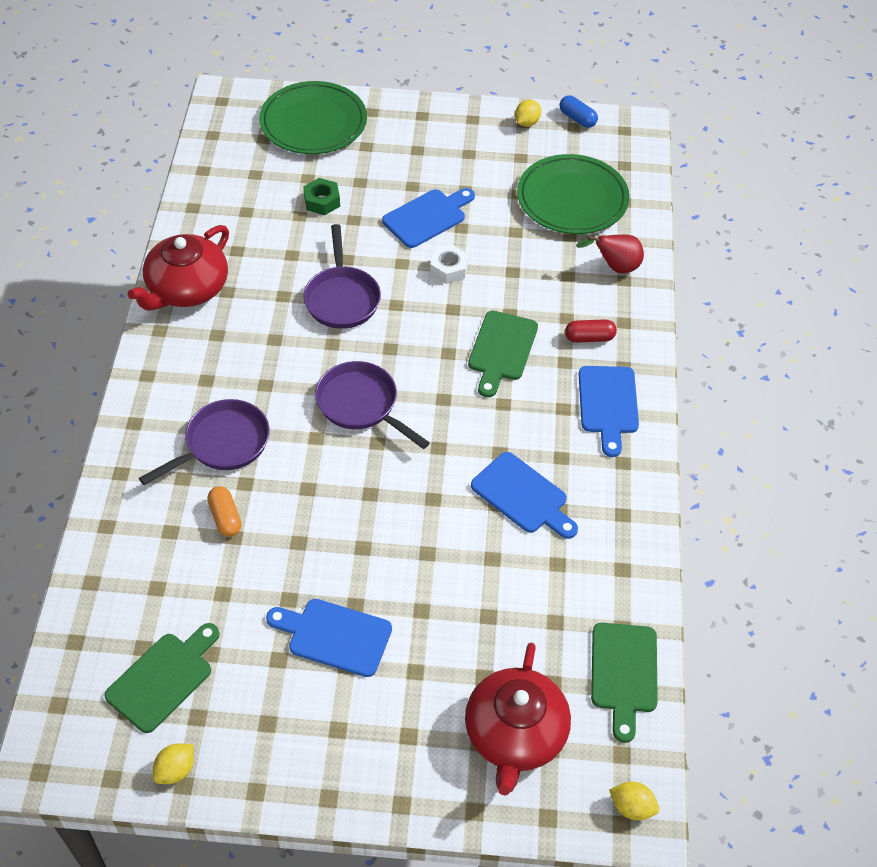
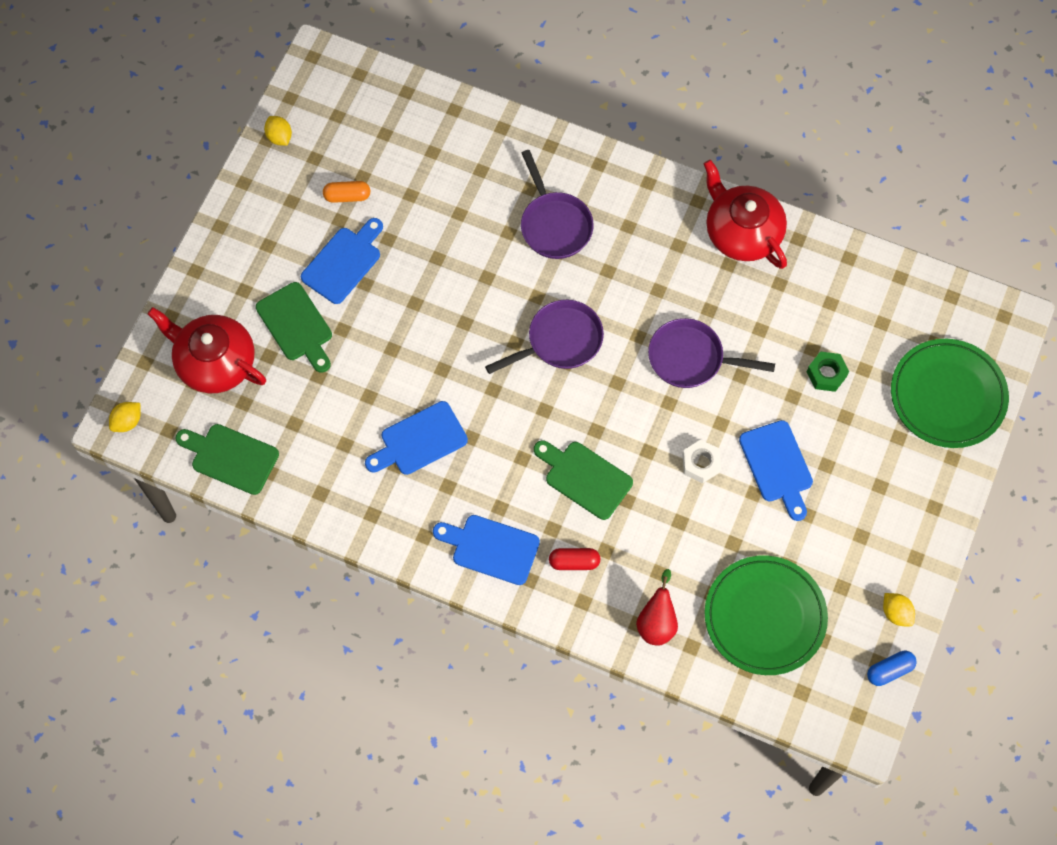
camera: 110 degrees right, 15 degrees up
green cutting board [105,623,220,733] -> green cutting board moved to [256,282,332,373]
orange capsule [207,486,241,537] -> orange capsule moved to [323,181,370,203]
red capsule [565,319,617,343] -> red capsule turned 75 degrees clockwise [549,548,600,570]

